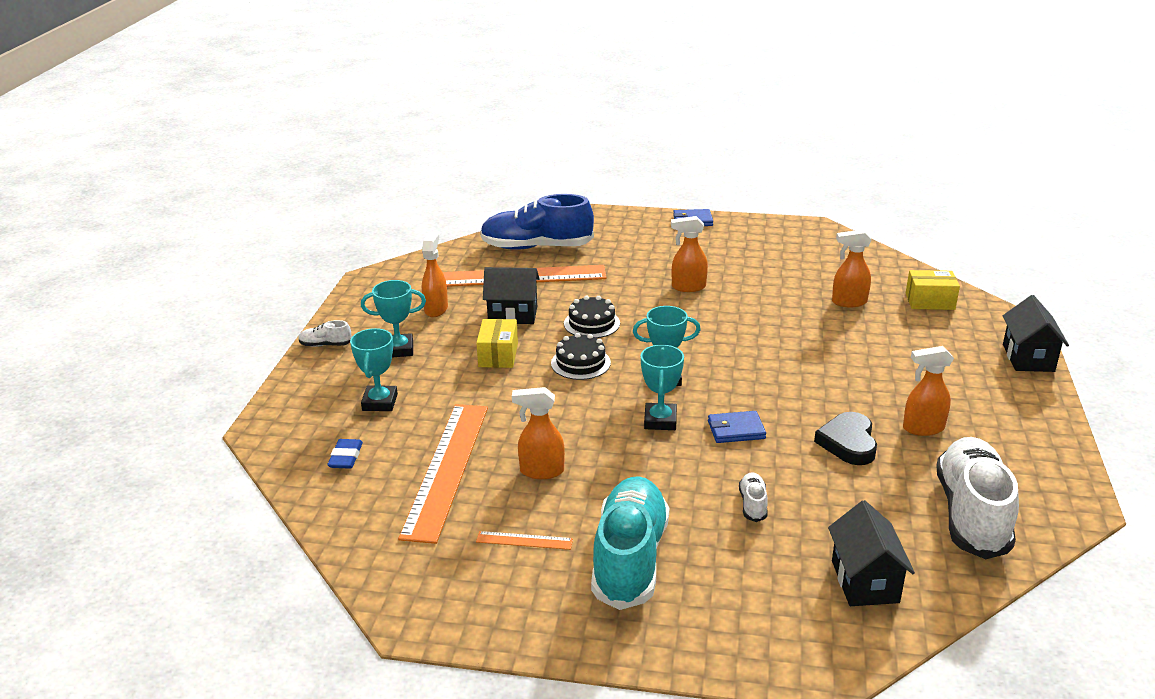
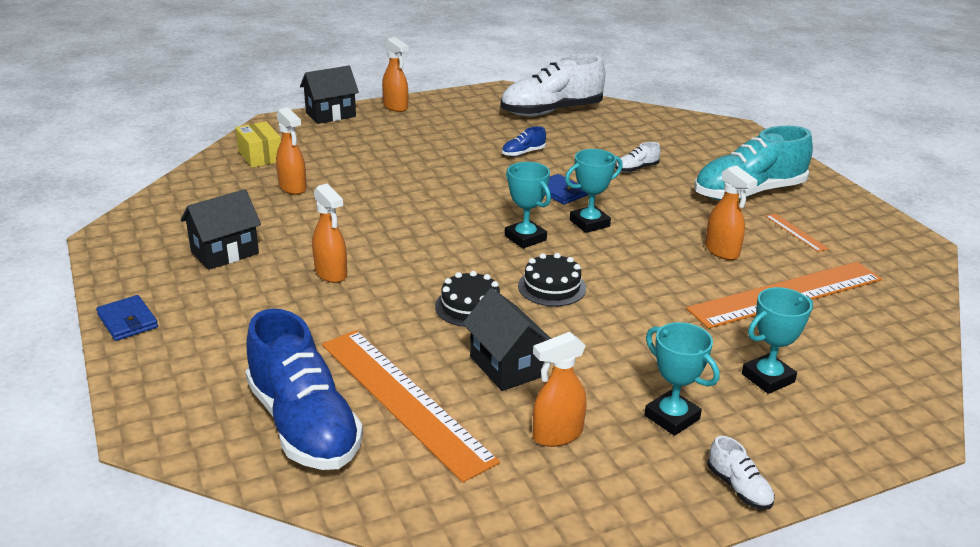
camera: 125 degrees left, 0 degrees up
blue eraser [327,439,363,469] -> none
yellow box [476,319,518,368] -> none
black heart [814,412,877,465] -> blue shoe [502,126,546,157]
black house [828,500,915,606] -> black house moved to [181,189,261,270]
orange spray bottle [903,346,954,436] -> orange spray bottle moved to [382,37,409,112]

